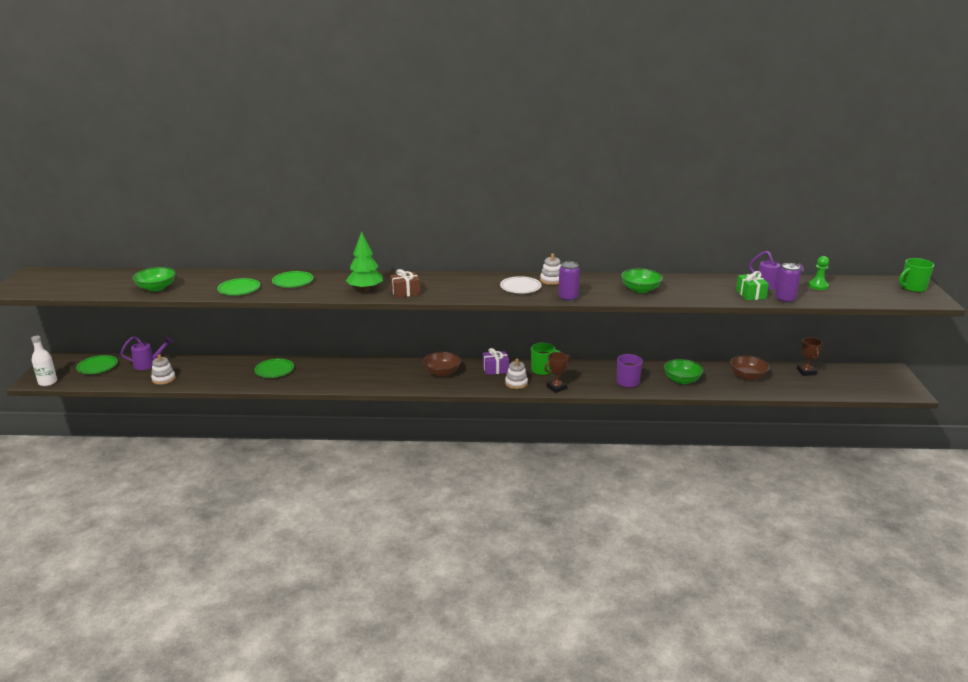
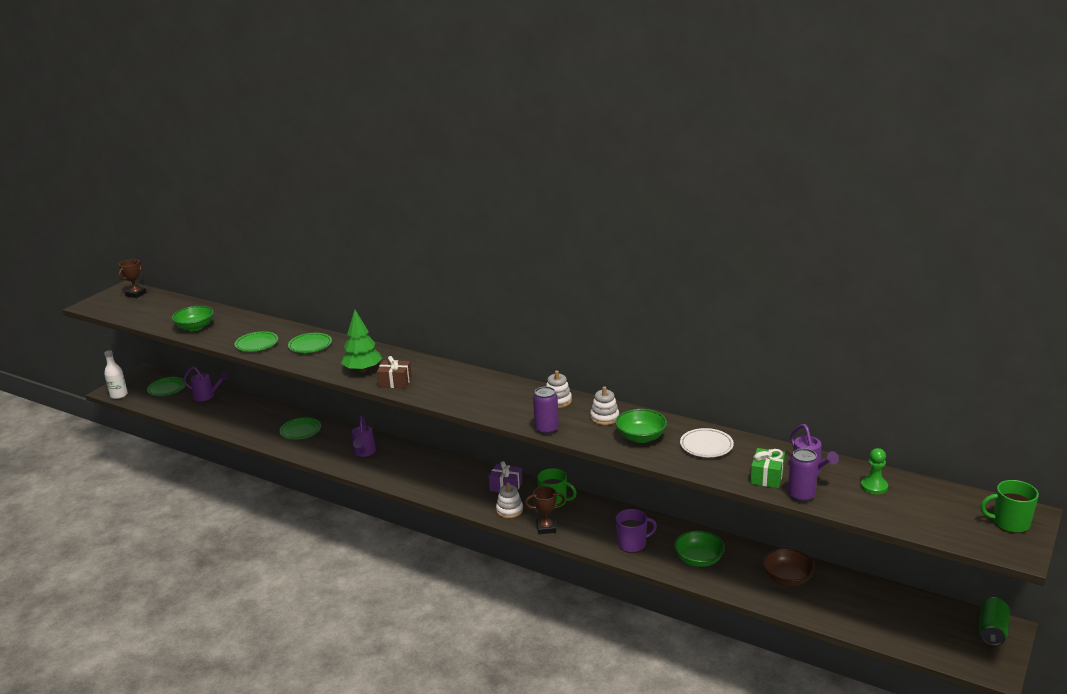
camera: 30 degrees right, 0 degrees up
white stacking toy [151,354,176,385] -> white stacking toy moved to [590,386,619,425]
brown bowl [423,352,461,376] -> none
white plate [500,276,541,293] -> white plate moved to [680,428,734,457]
brown trophy [797,337,823,376] -> brown trophy moved to [119,259,147,298]
none -> purple watering can [352,416,376,457]
none -> green can [979,597,1010,646]

